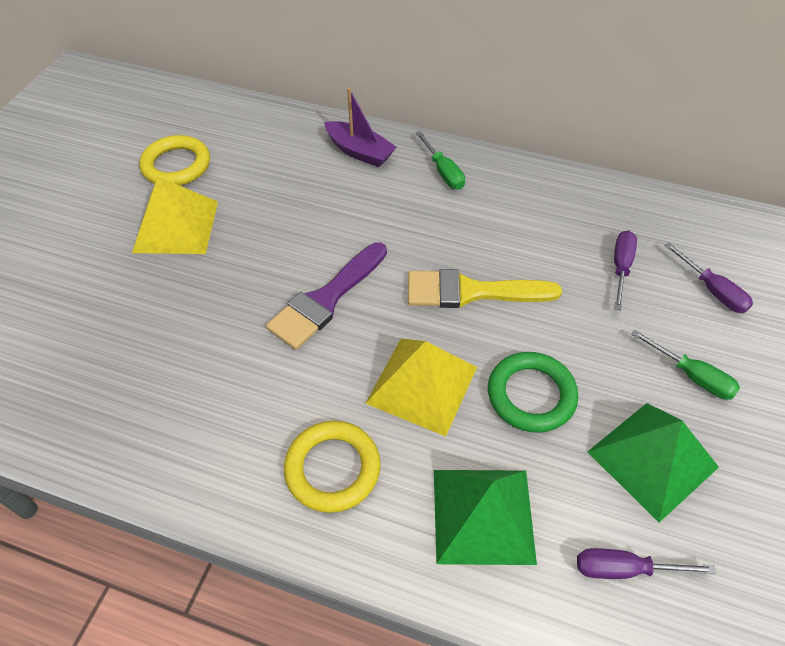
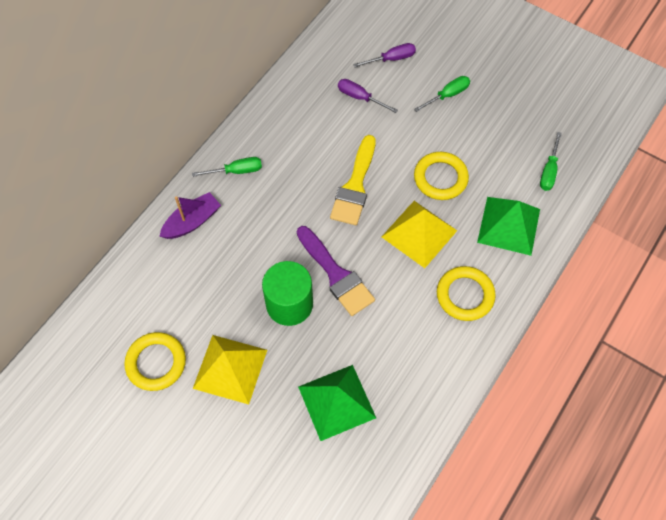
camera: 75 degrees left, 10 degrees up
green ring [488,352,578,433] -> yellow ring [414,152,469,200]
purple screwdriver [577,548,717,579] -> green screwdriver [540,132,562,191]
green pyramid [588,403,719,523] -> green pyramid moved to [298,365,376,441]
none -> green cylinder [262,261,313,326]

